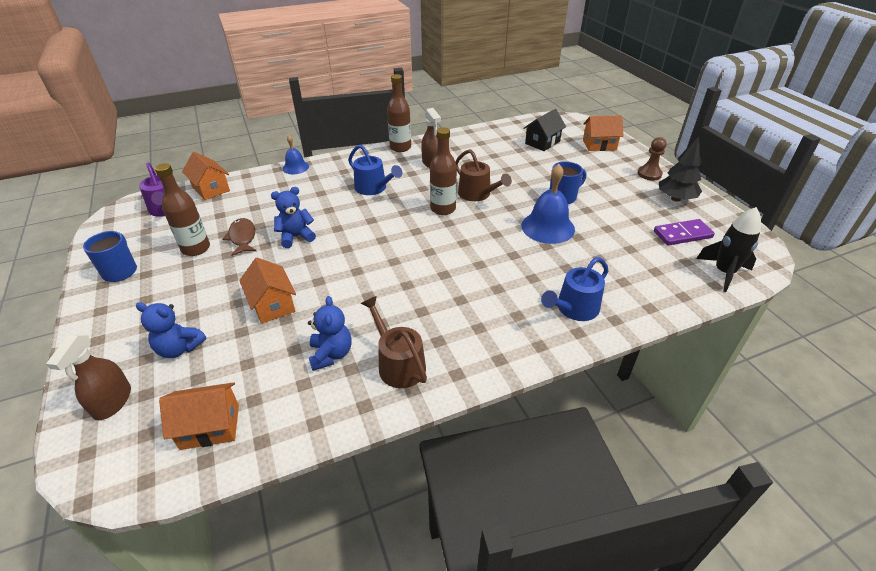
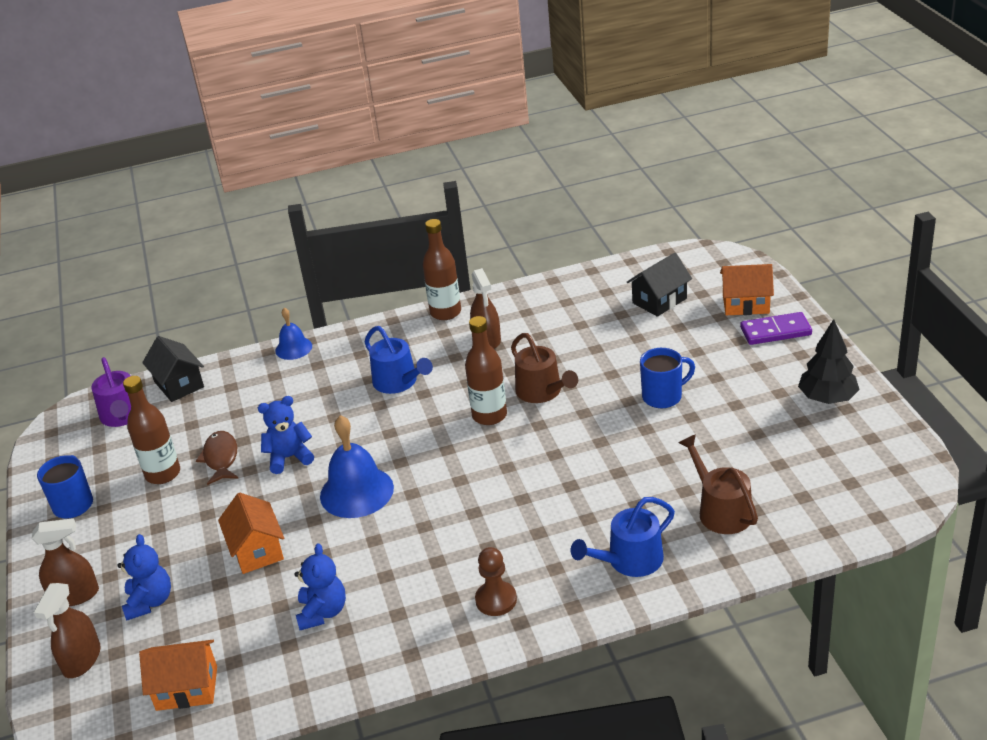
camera: 10 degrees right, 5 degrees down
blue teddy bear [136,302,207,358] -> blue teddy bear turned 120 degrees counterclockwise [117,534,171,620]
orange house [182,152,230,200] -> black house [142,336,204,402]
brown watering can [361,296,427,388] -> brown watering can moved to [678,434,758,534]
blue bell [521,164,575,244] -> blue bell moved to [320,415,394,518]
brown pawn [638,137,666,181] -> brown pawn moved to [475,547,517,616]
purple domino [654,219,715,245] -> purple domino moved to [740,312,812,345]
black rocket [696,207,761,292] -> none
none -> brown spray bottle [32,518,99,607]

